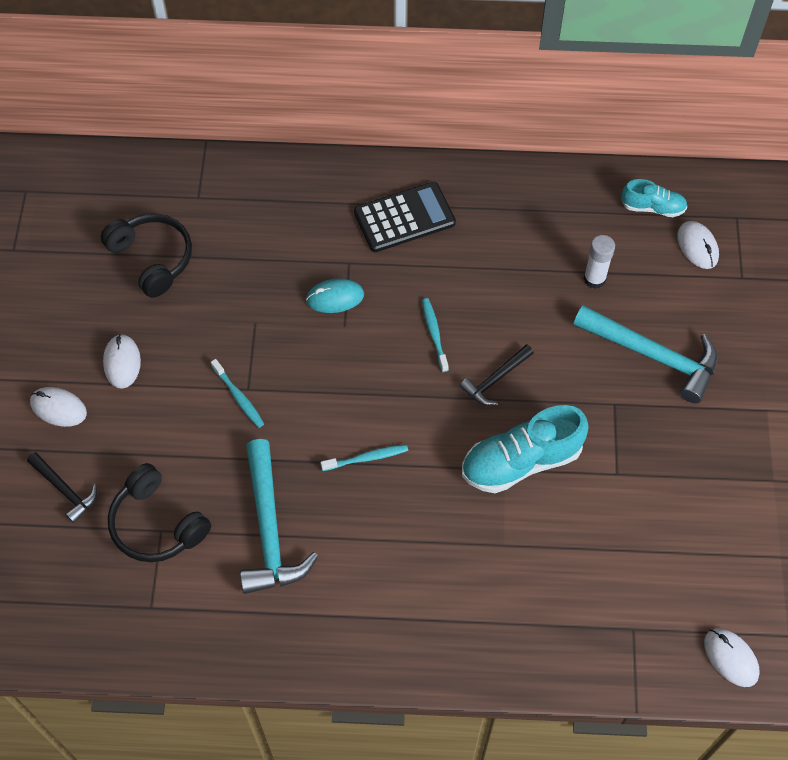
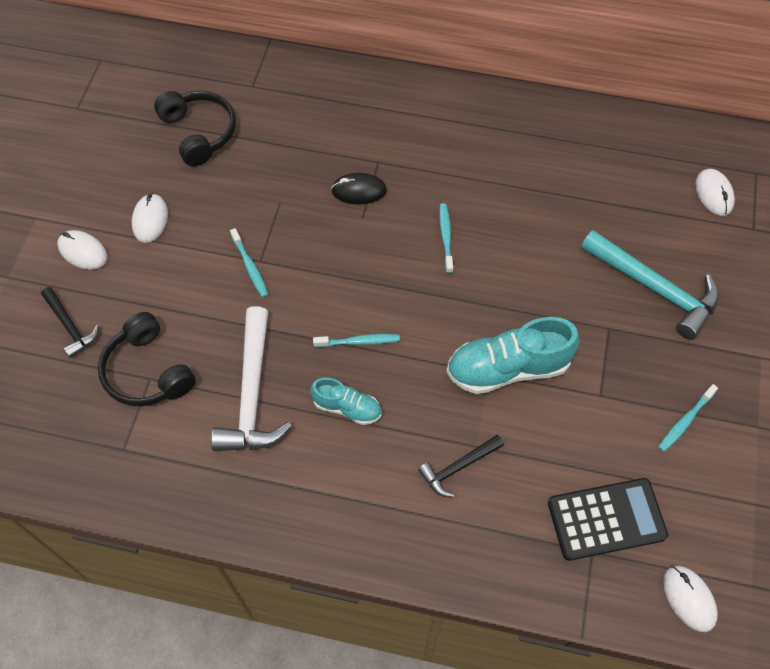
camera: 10 degrees right, 0 degrees up
turquoise hammer [240,439,318,594] -> white hammer [211,306,292,451]
turquoise mouse [306,278,364,313] -> black mouse [331,173,387,205]
black calculator [354,182,456,252] -> black calculator moved to [548,478,668,561]
black hammer [460,344,534,406] -> black hammer moved to [418,435,504,498]
white glue stick [584,235,615,289] -> none
turquoise shoe [621,179,687,217] -> turquoise shoe moved to [310,378,381,425]
none -> turquoise toothbrush [658,384,718,452]

